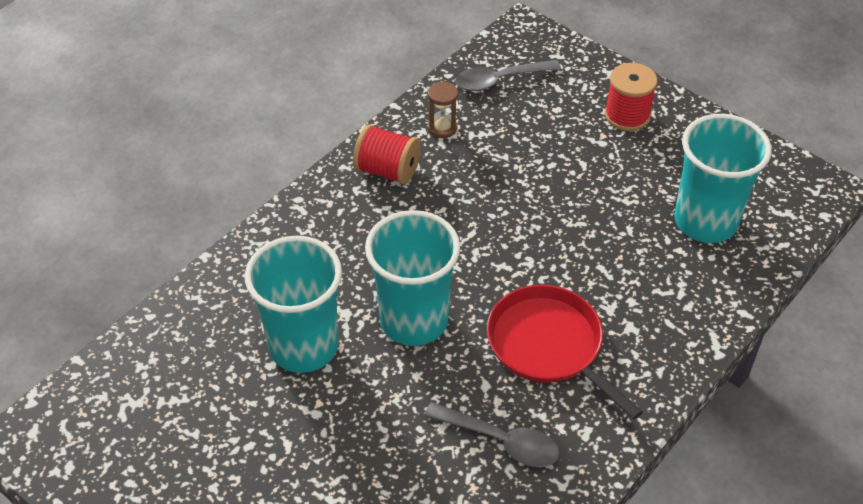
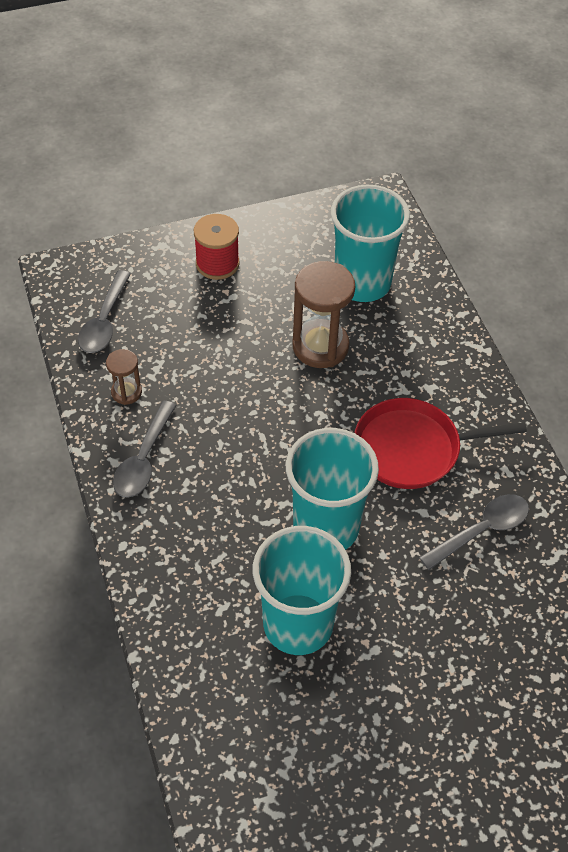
camera: 60 degrees left, 5 degrees up
red spool [353,125,420,184] -> grey spoon [113,401,177,498]
none -> brown hourglass [292,261,355,368]

